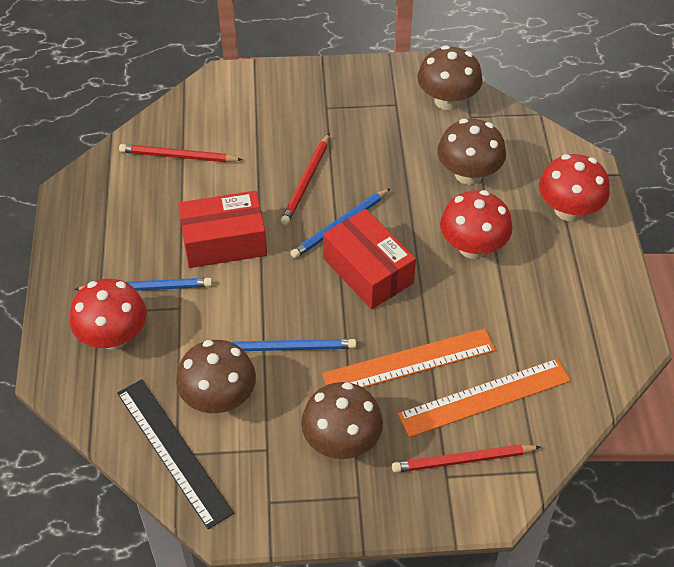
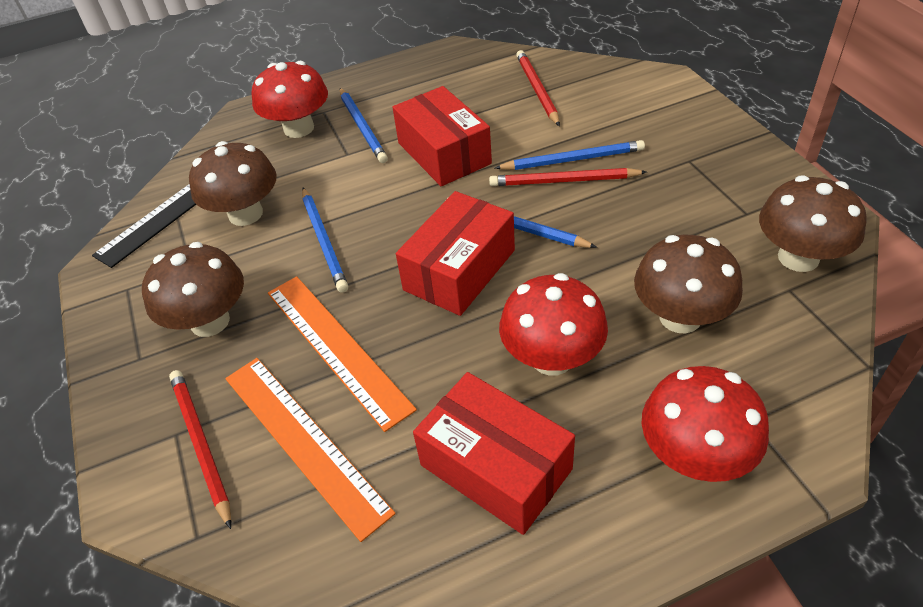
camera: 75 degrees right, 5 degrees down
none -> red box [413,372,575,535]
none -> blue pencil [495,140,645,170]

